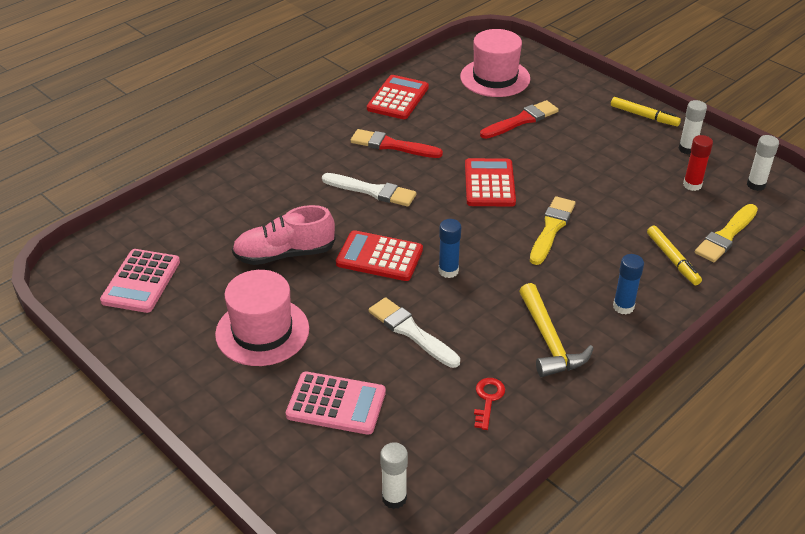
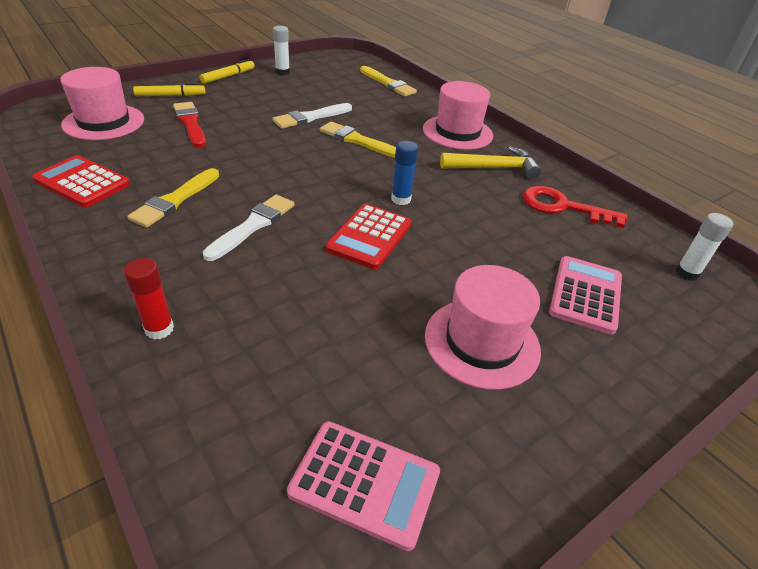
camera: 85 degrees left, 0 degrees up
pink shoe [232,205,336,265] -> none
red brush [351,129,443,158] -> yellow brush [127,168,219,228]
white brush [368,297,460,368] -> white brush moved to [272,103,352,129]
red calculator [465,158,516,207] -> none
red key [474,378,505,430] -> red key [523,186,627,228], size x1.80
blue glue stick [613,254,644,314] -> pink hat [423,81,493,150]
yellow marker [647,226,702,285] -> yellow marker moved to [133,83,205,96]
red glue stick [683,135,713,191] -> red glue stick moved to [124,258,174,340]
white glue stick [747,135,779,191] -> none

